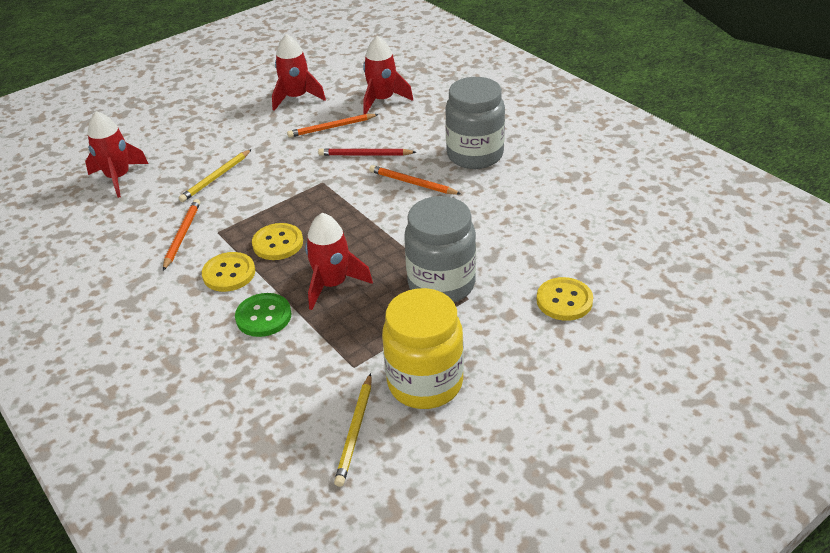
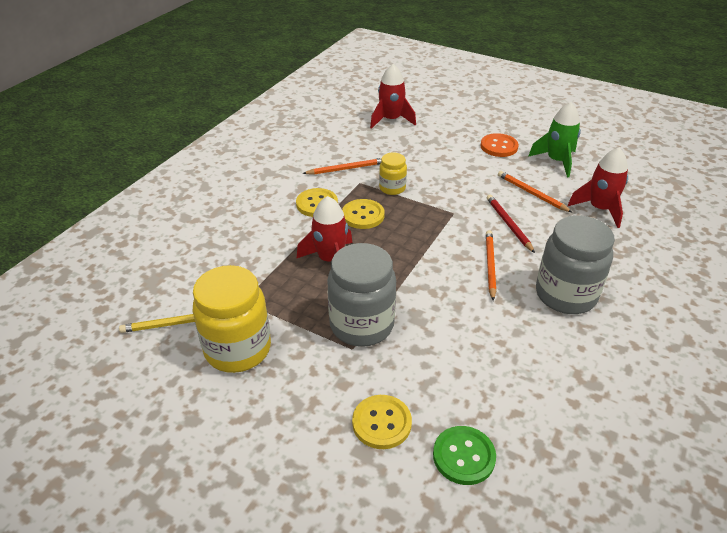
camera: 65 degrees right, 0 degrees up
yellow pencil [179,149,252,202] -> none
green button [235,293,291,337] -> green button moved to [433,426,496,485]
red rocket [272,34,326,111] -> green rocket [528,102,581,177]
none -> yellow jar [379,152,407,195]
none -> orange button [481,133,519,157]

